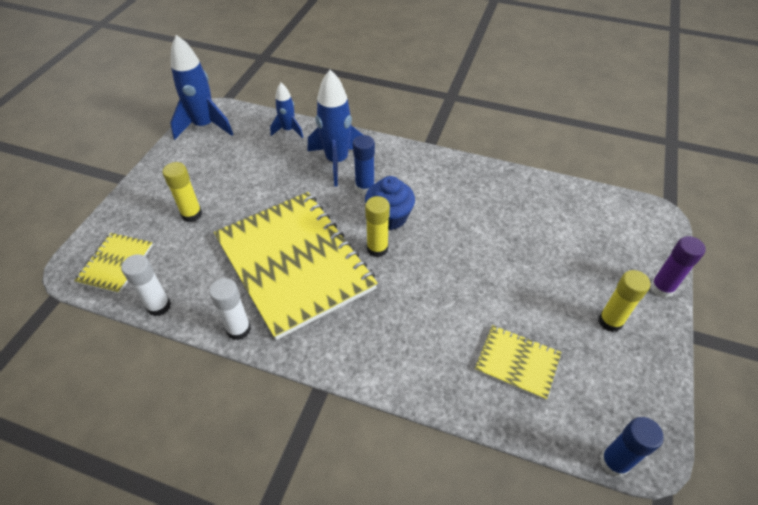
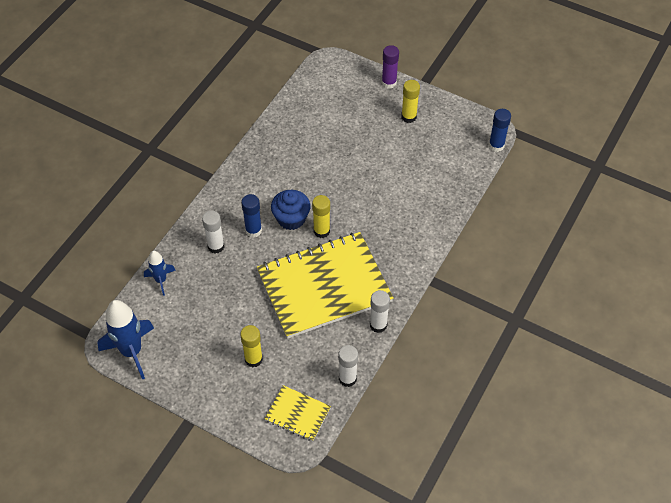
camera: 80 degrees left, 5 degrees up
blue rocket [308,70,363,186] -> white glue stick [202,210,224,253]
yellow notebook [475,325,561,400] -> none

